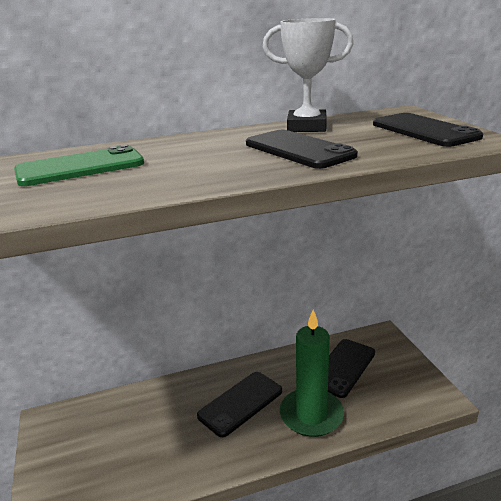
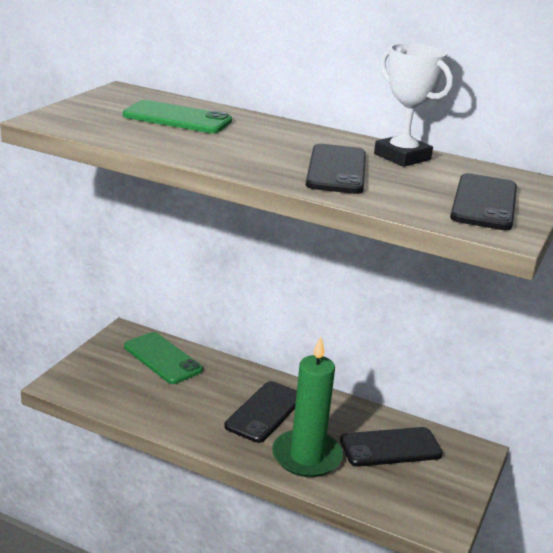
camera: 40 degrees right, 0 degrees up
black phone [197,372,282,437] -> black phone turned 60 degrees counterclockwise [224,381,297,443]
none -> green phone [124,332,203,384]

